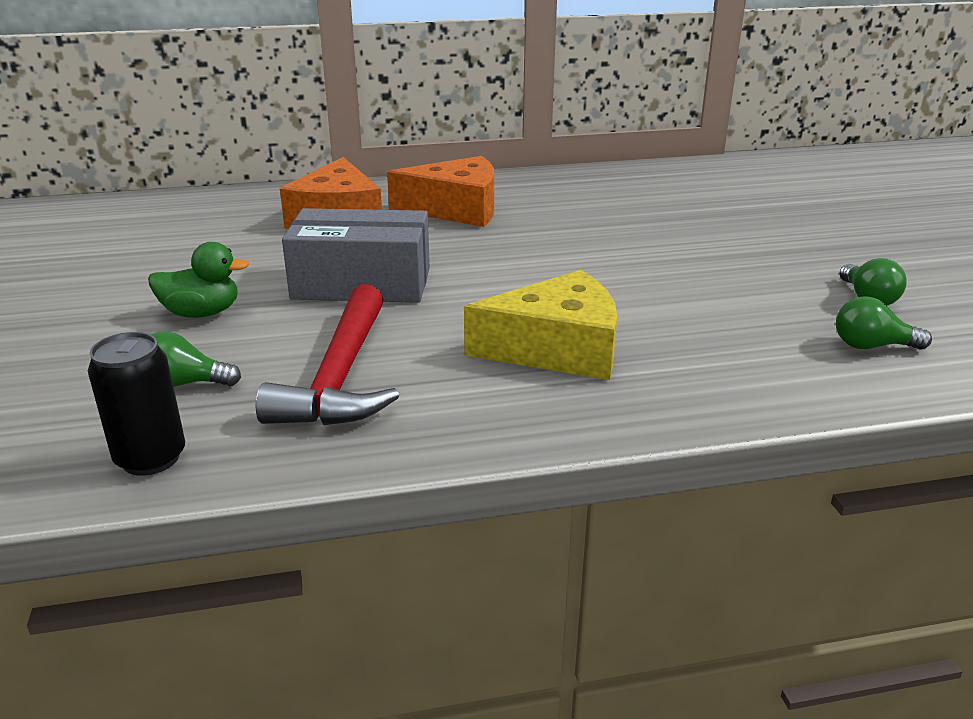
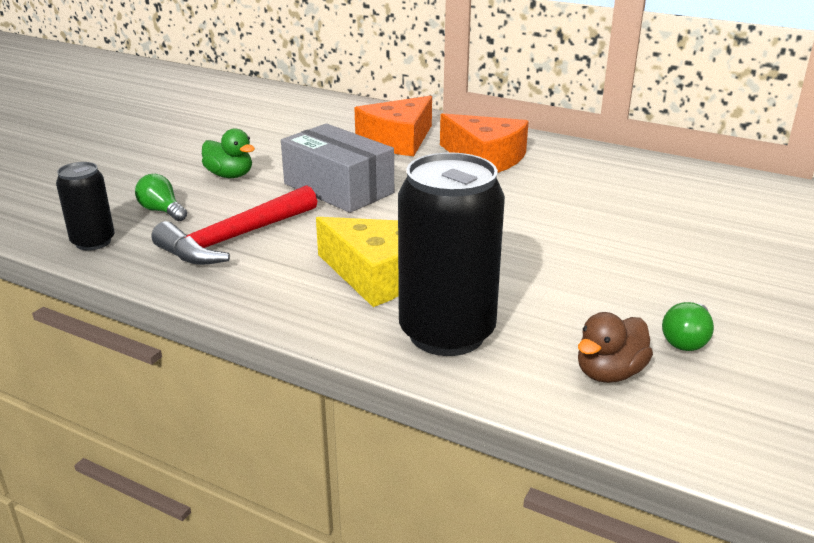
camera: 40 degrees right, 0 degrees up
green light bulb [836,296,932,350] -> brown duck [578,312,653,383]
none -> black can [398,152,505,356]

